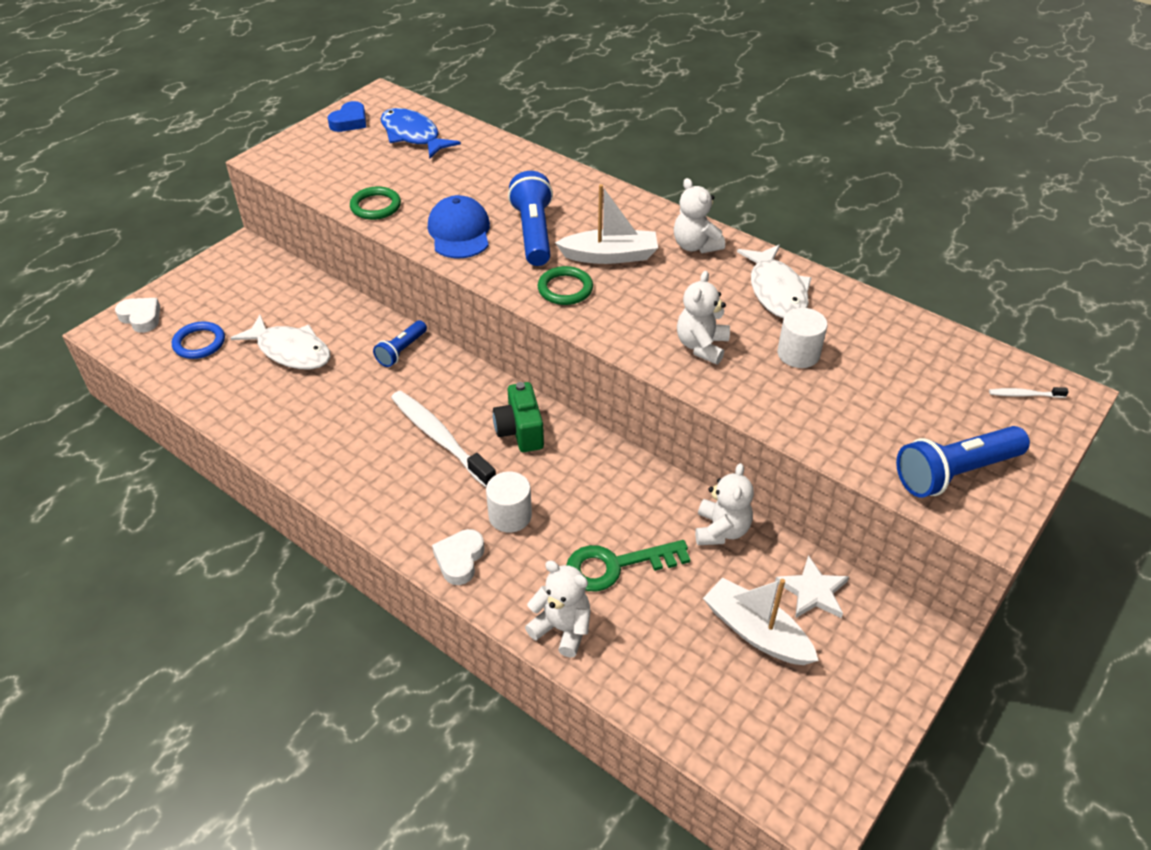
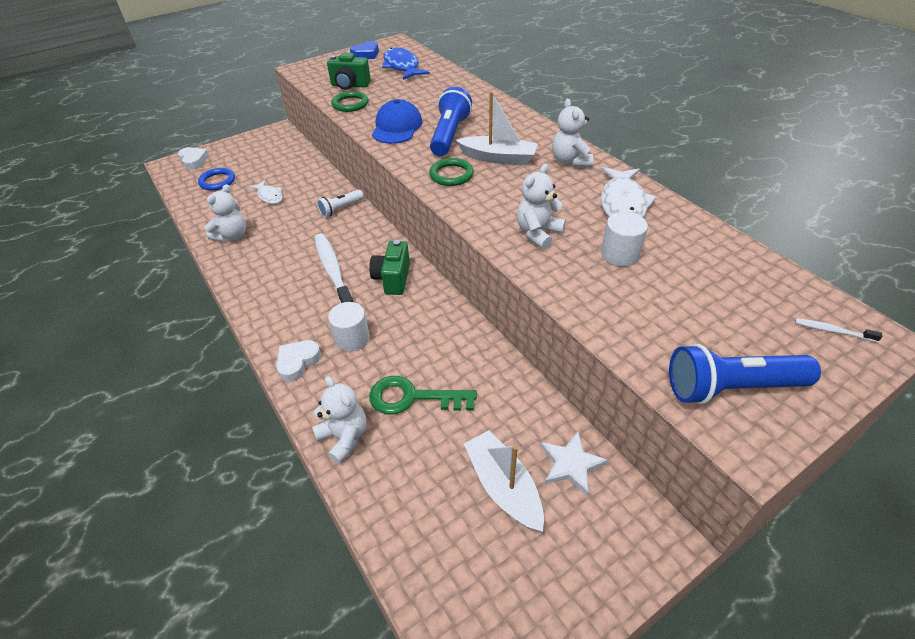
camera: 20 degrees right, 0 degrees up
white fish [231,315,330,369] -> white fish [249,180,283,204], size x0.60
blue flashlight [373,320,427,367] -> white flashlight [317,190,364,217]
white teddy bear [695,463,754,545] -> white teddy bear moved to [205,184,246,242]
none -> green camera [327,53,371,90]

